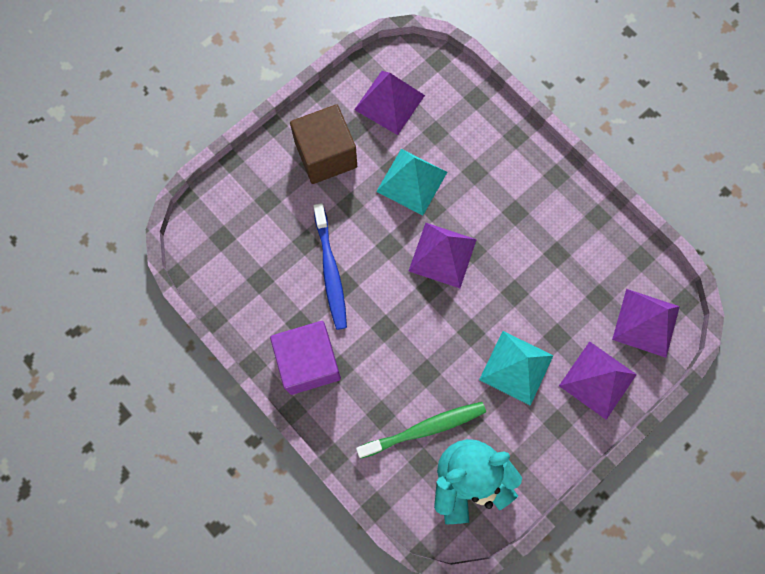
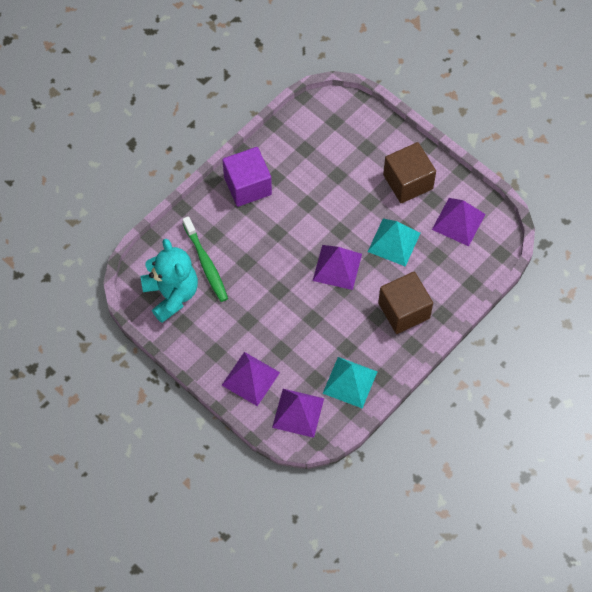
camera: 85 degrees right, 10 degrees down
blue toothbrush [313,203,347,330] -> none
turquoise pyramid [479,331,553,406] -> turquoise pyramid moved to [322,357,378,408]
none -> brown cube [378,272,433,334]

